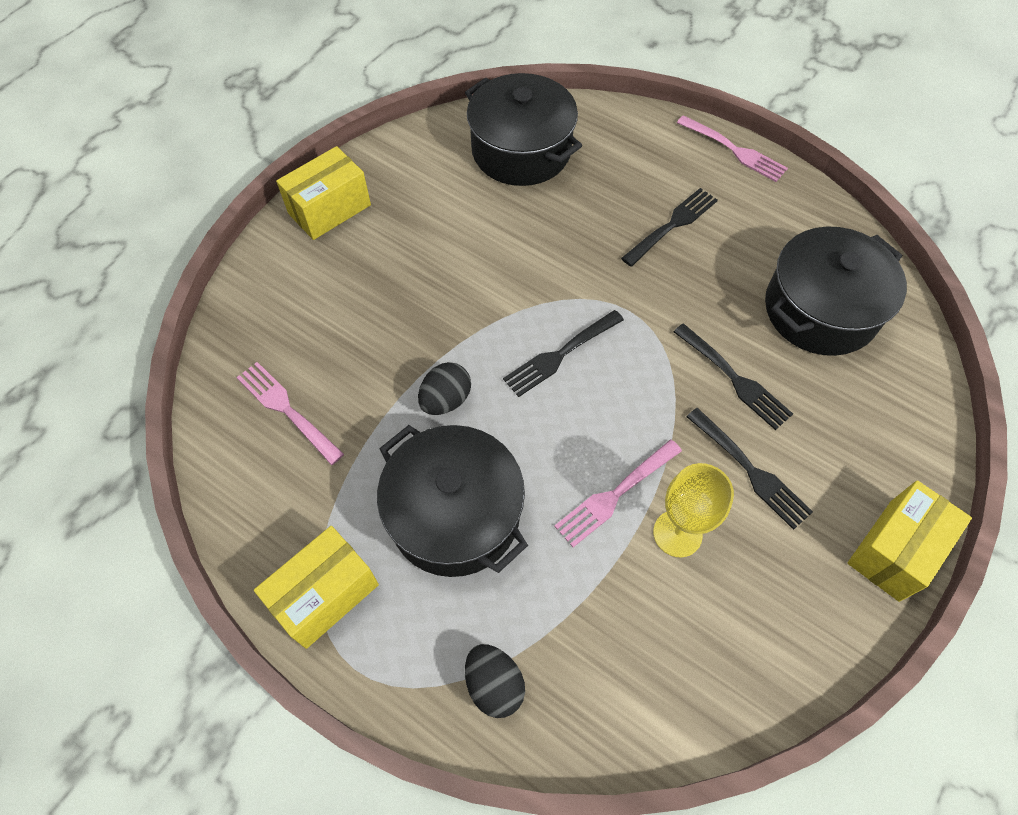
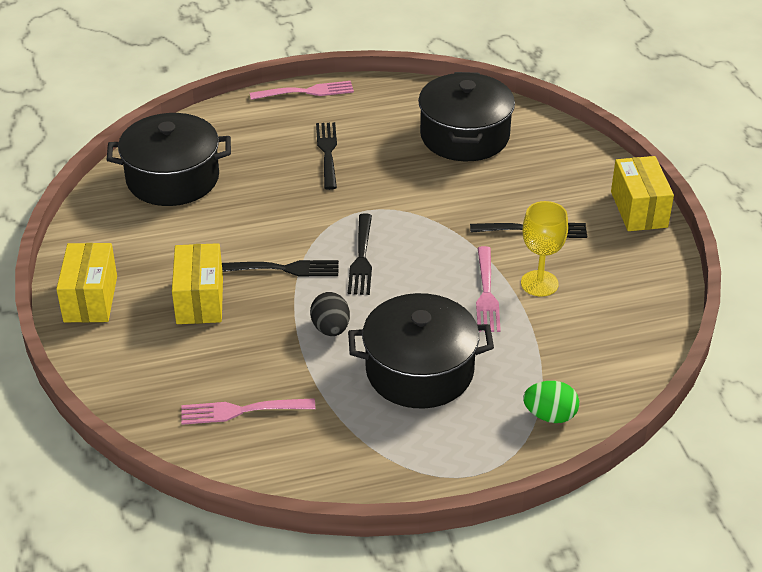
camera: 50 degrees left, 20 degrees down
yellow box [254,526,379,649] -> yellow box moved to [172,243,223,324]
black egg [465,644,525,718] -> green egg [523,381,579,423]
black fork [674,324,793,430] -> black fork moved to [222,260,339,276]

